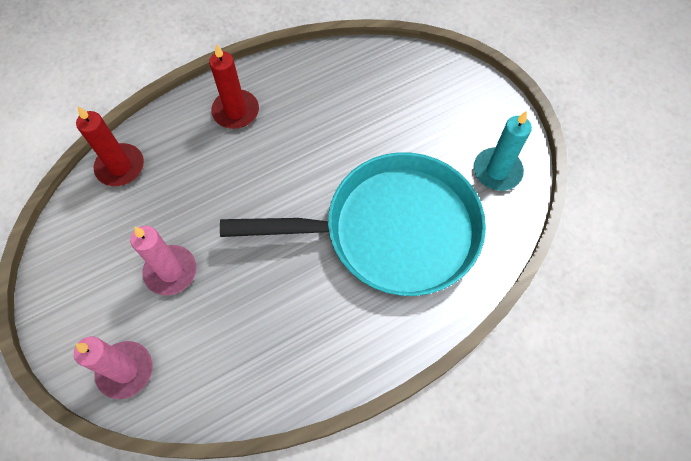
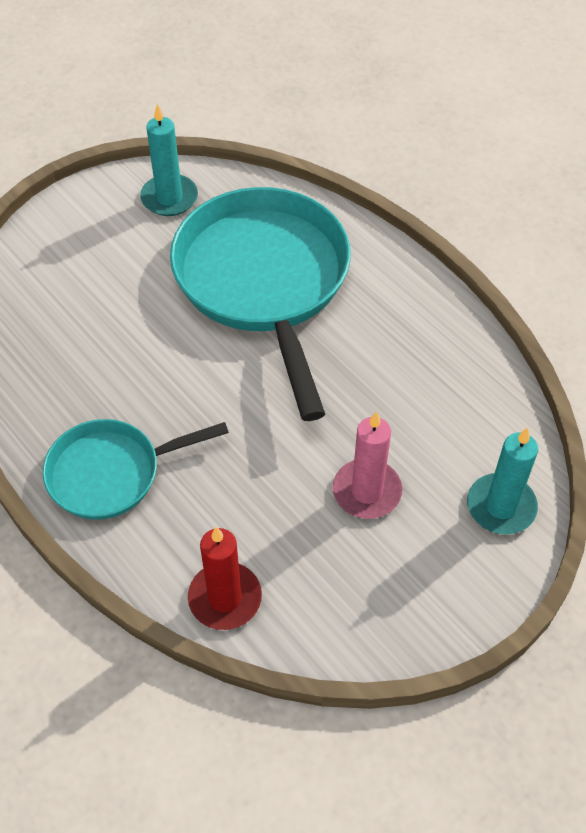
camera: 100 degrees left, 10 degrees down
pink candle [74,336,153,399] -> turquoise candle [467,427,538,535]
red candle [209,44,259,129] -> turquoise pan [43,419,229,520]

